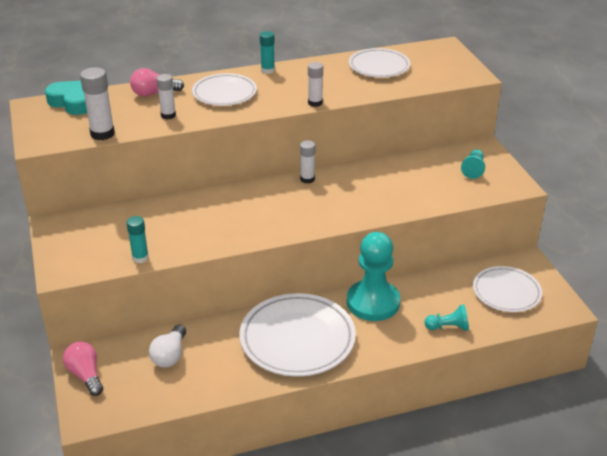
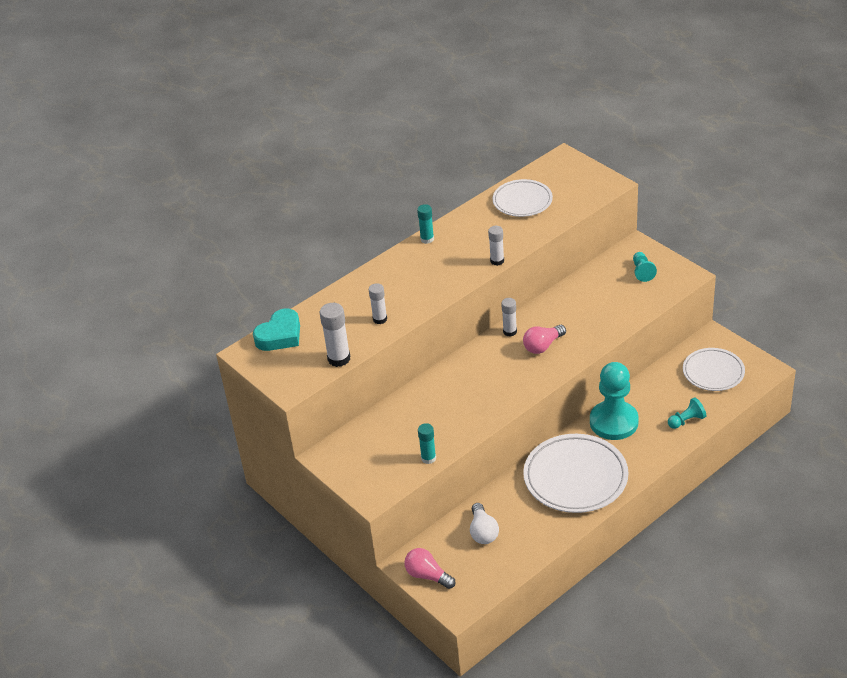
camera: 20 degrees left, 5 degrees up
turquoise heart [45,81,87,115] -> turquoise heart turned 120 degrees clockwise [253,308,300,351]
pink light bulb [130,68,184,97] -> pink light bulb moved to [523,325,566,354]
white plate [192,73,257,106] -> none

